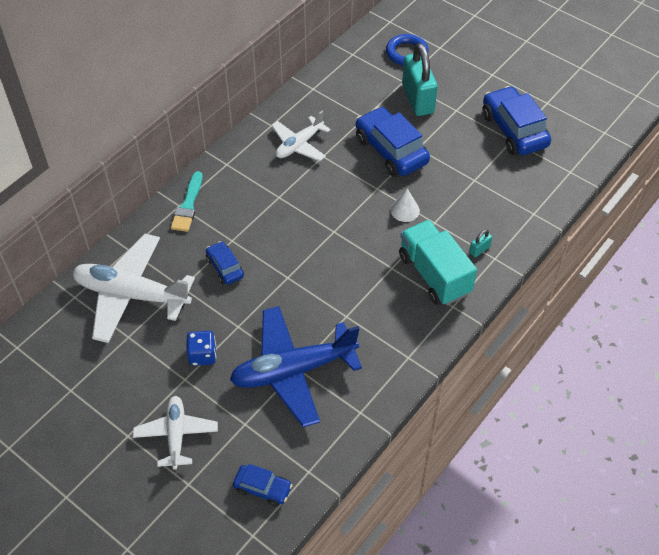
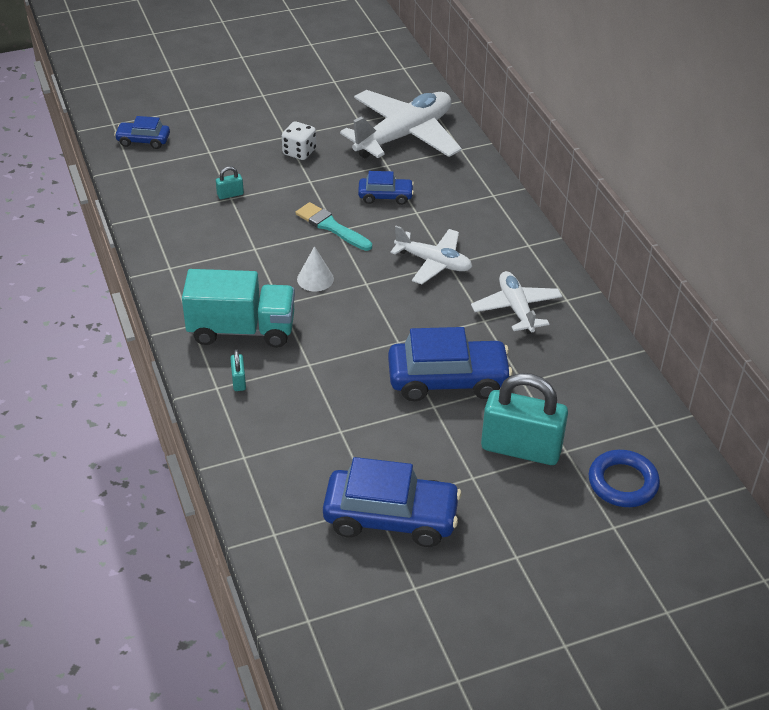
camera: 120 degrees right, 10 degrees down
white plane [133,396,218,470] -> white plane moved to [390,226,472,284]
turquoise brush [171,171,202,232] -> turquoise brush moved to [296,202,372,251]
blue dice [187,331,216,366] -> white dice [282,121,316,160]
blue plane [230,306,362,427] -> turquoise padlock [216,166,244,199]
blue car [233,464,292,507] -> blue car turned 45 degrees clockwise [114,116,170,149]
white cone [391,188,420,222] -> white cone moved to [297,246,334,291]

